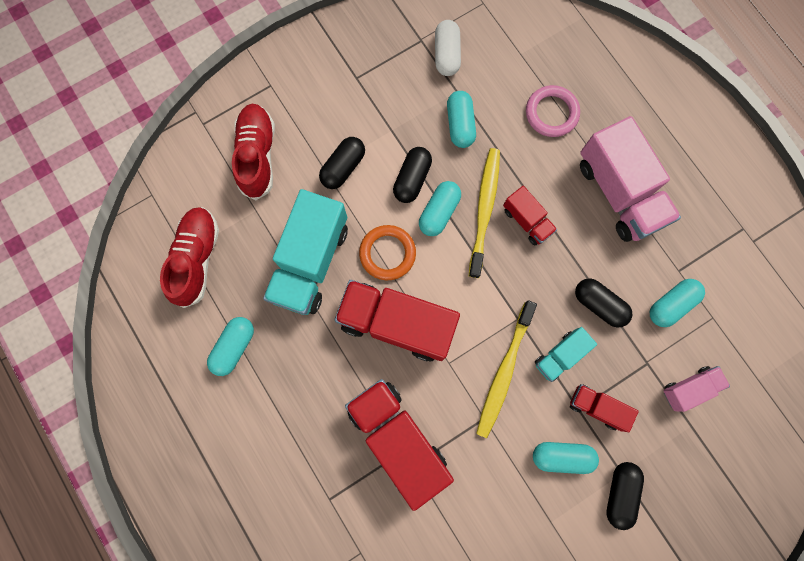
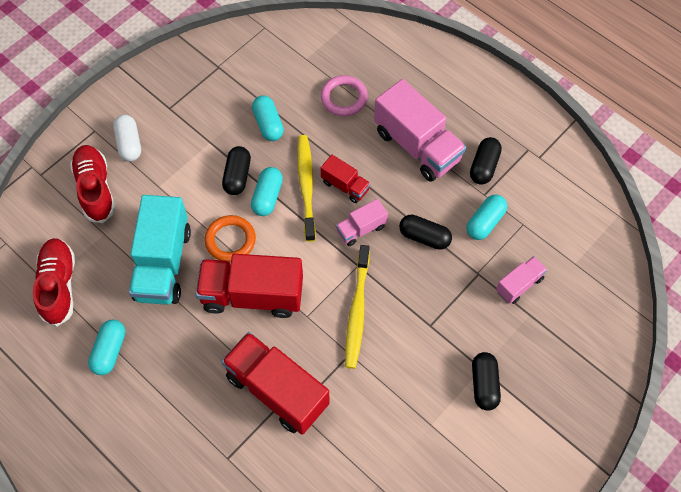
camera: 15 degrees left, 15 degrees down
black capsule [319,137,365,189] -> black capsule moved to [470,137,502,185]
white capsule [435,20,461,76] -> white capsule moved to [113,115,141,162]
turquoise capsule [533,442,599,474] -> none
turquoise truck [535,327,597,382] -> none
red truck [570,384,639,432] -> none
none -> pink truck [336,199,388,246]

